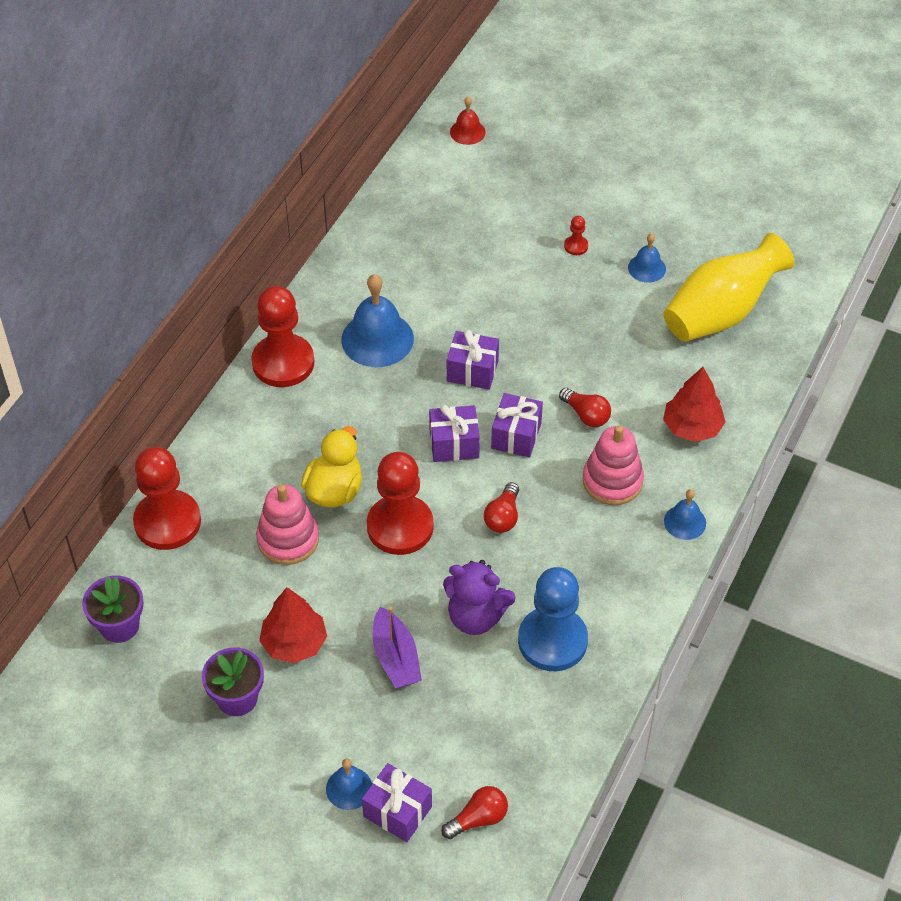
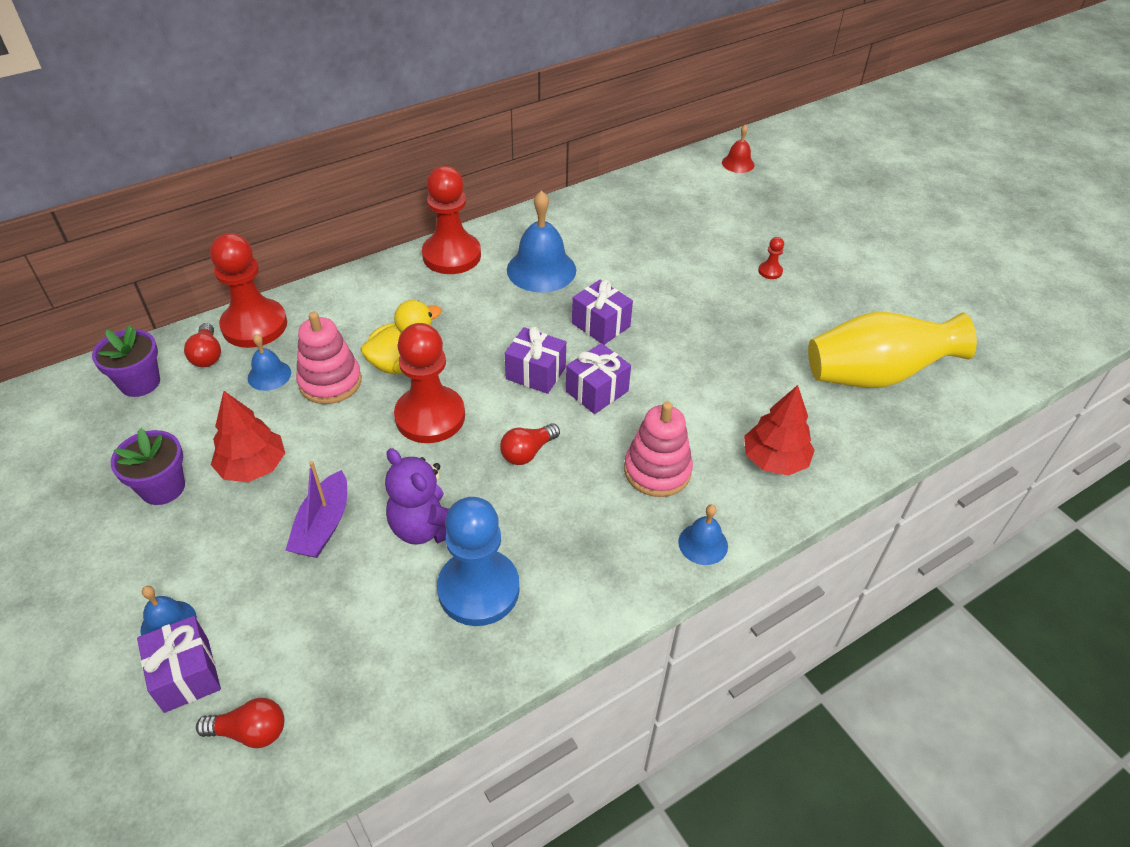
camera: 30 degrees right, 5 degrees down
red light bulb [559,388,611,427] -> red light bulb moved to [184,323,221,367]
blue bell [628,233,666,283] -> blue bell moved to [248,334,291,391]

